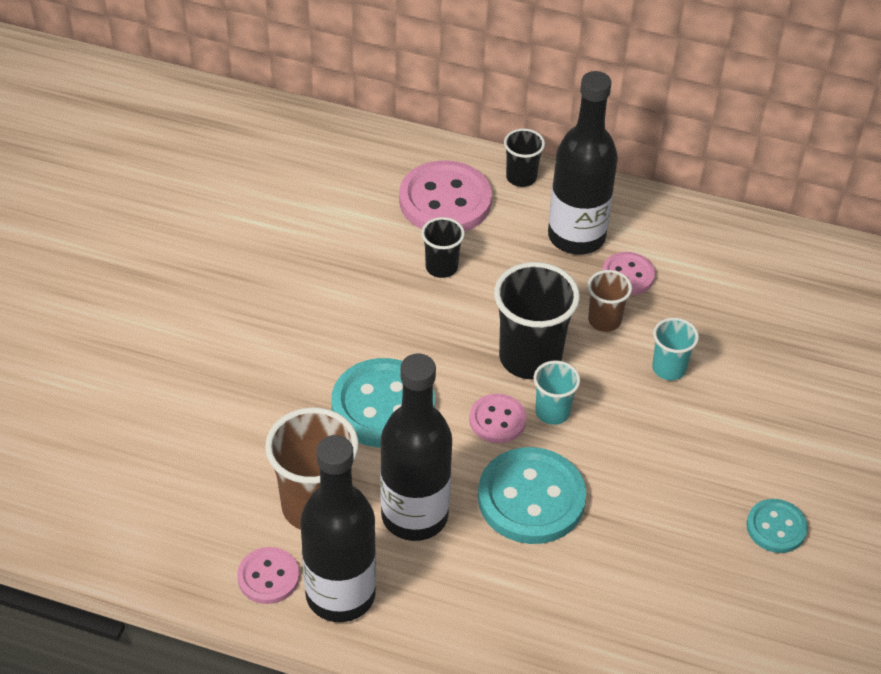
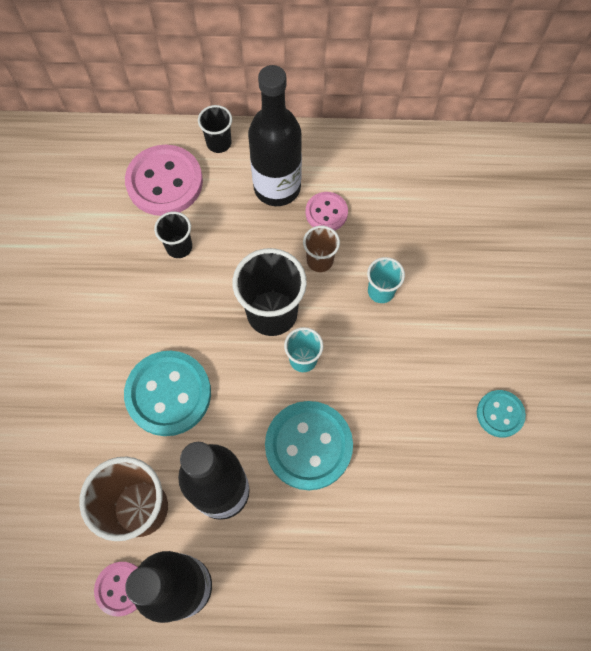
camera: 15 degrees left, 20 degrees up
pink button [469,394,527,443] -> none

